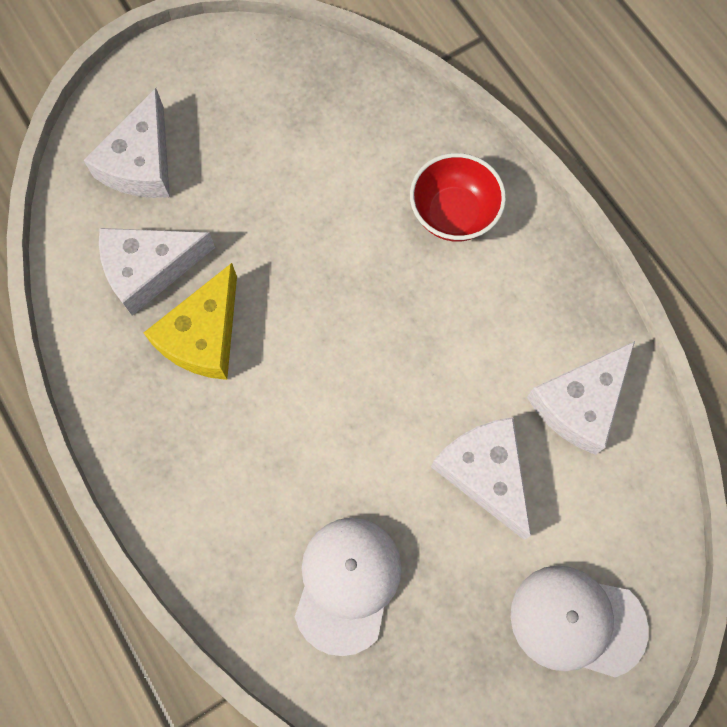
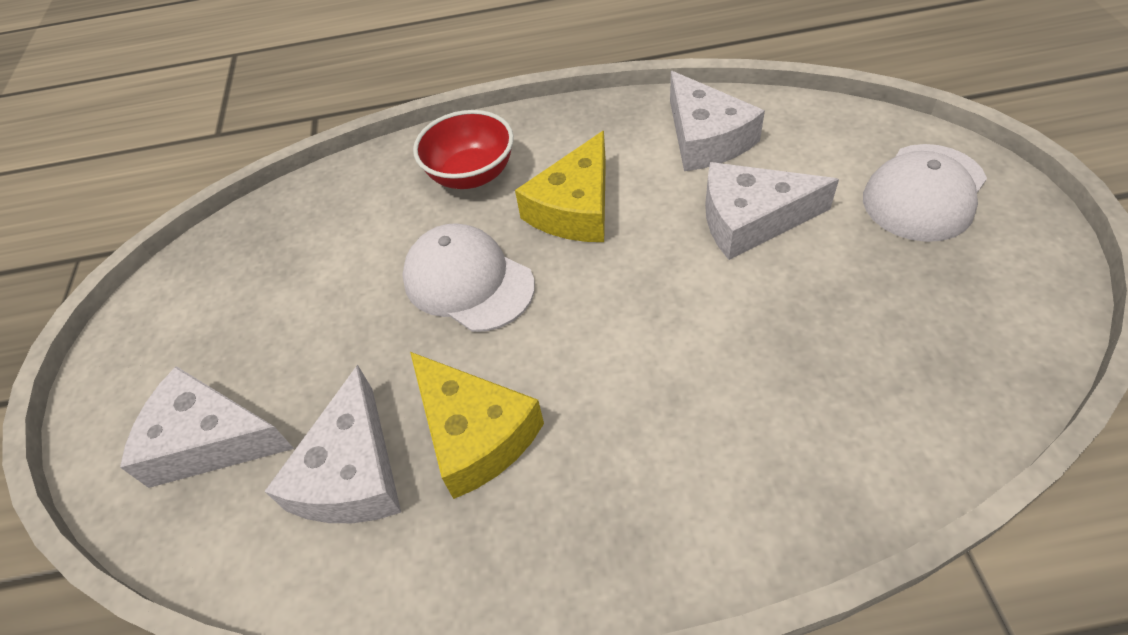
camera: 60 degrees left, 20 degrees down
white cheese [84,88,170,198] -> white cheese turned 150 degrees clockwise [120,366,294,488]
white cap [295,518,402,656] -> white cap moved to [402,223,535,332]
none -> yellow cheese [515,131,606,242]

